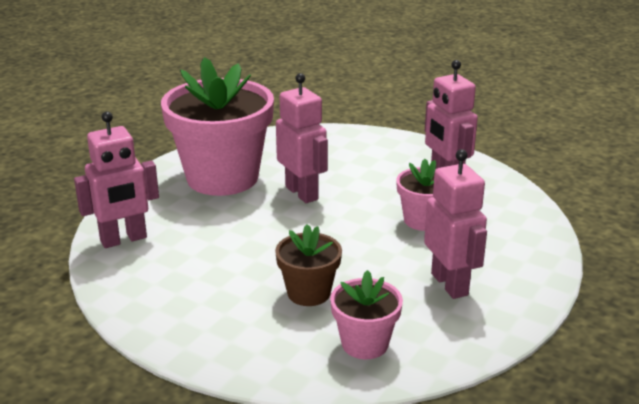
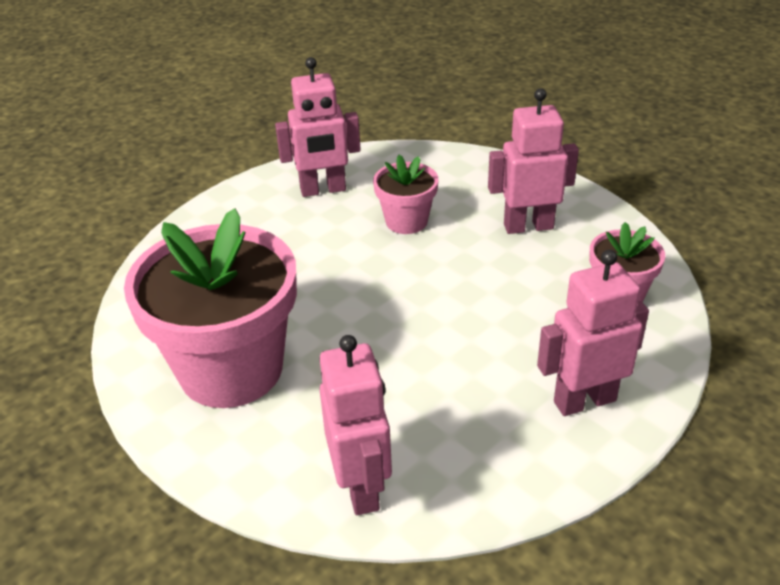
camera: 75 degrees left, 10 degrees up
brown flower pot [275,224,342,306] -> none
pink robot [276,73,328,203] -> pink robot moved to [537,250,649,416]

